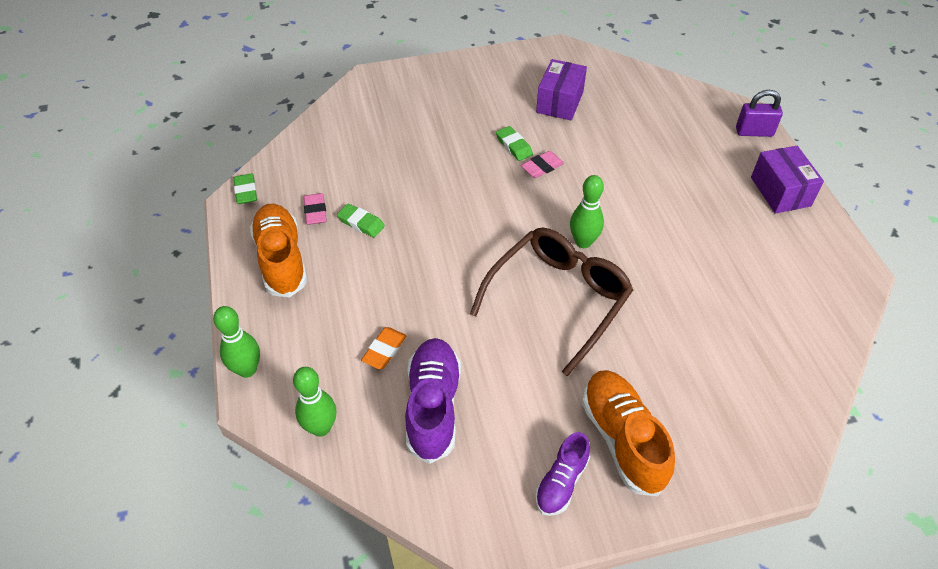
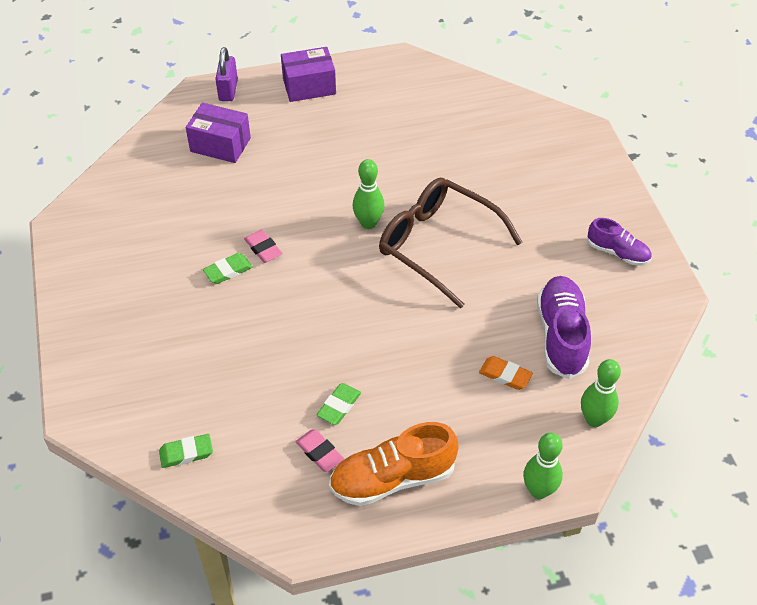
camera: 90 degrees left, 0 degrees up
green eraser [234,174,257,204] -> green eraser moved to [159,434,213,468]
pink eraser [304,193,327,225] -> pink eraser turned 60 degrees clockwise [295,429,344,472]
purple shoe [405,338,461,464] -> purple shoe turned 90 degrees clockwise [537,276,591,379]
purple box [536,59,587,120] -> purple box moved to [186,103,251,163]
orange shoe [582,370,675,496] -> none

